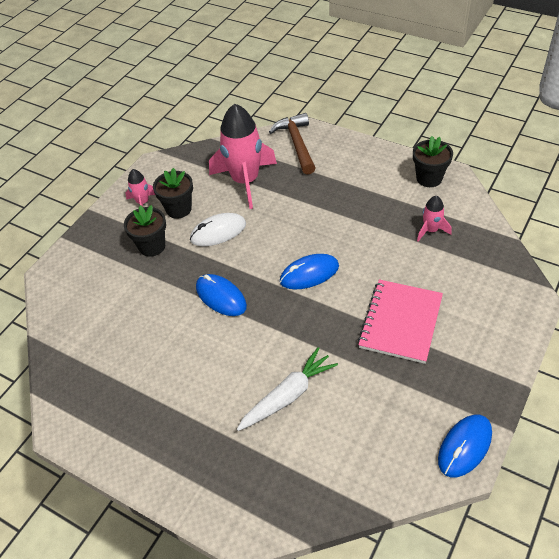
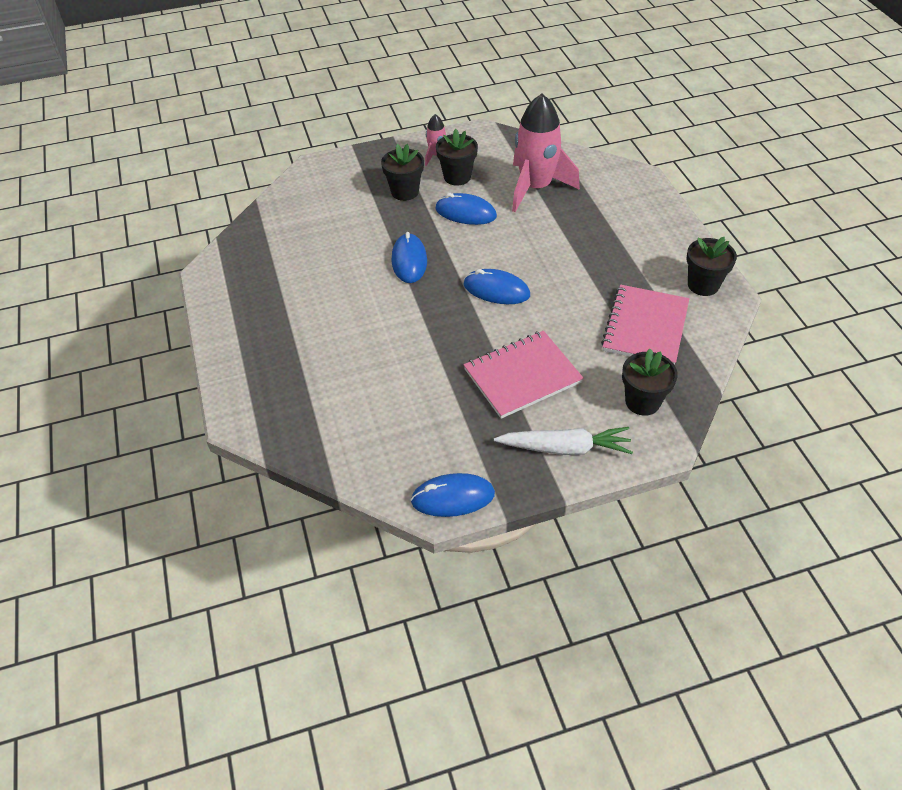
camera: 40 degrees right, 0 degrees up
white mouse [190,213,246,246] -> blue mouse [435,193,497,225]
white carrot [237,347,338,431] -> white carrot moved to [494,427,633,455]
brown hammer [269,113,315,175] -> none
pink rocket [417,196,452,241] -> pink notebook [601,285,689,365]
none -> black flower pot [622,349,678,416]

